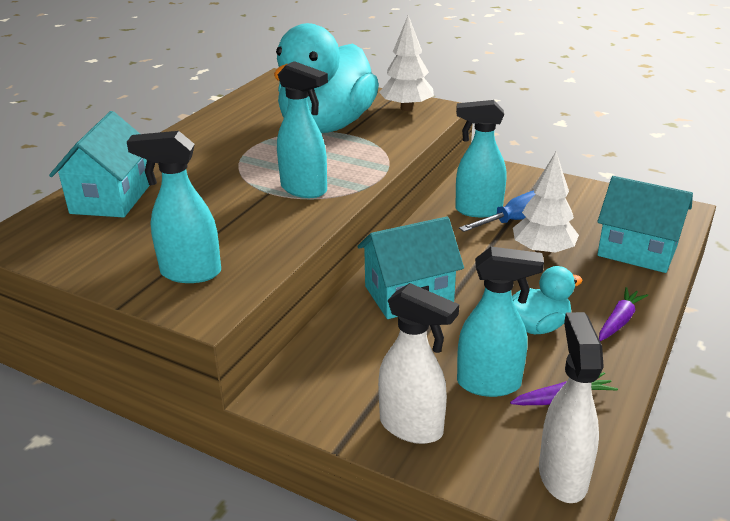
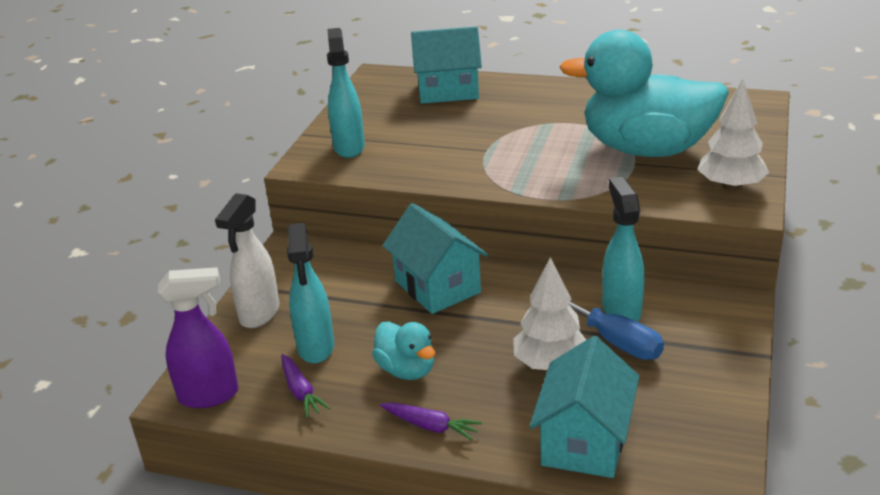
camera: 80 degrees right, 0 degrees up
turquoise spray bottle [277,61,328,198] -> none
white spray bottle [539,312,604,503] -> purple spray bottle [158,267,239,408]

